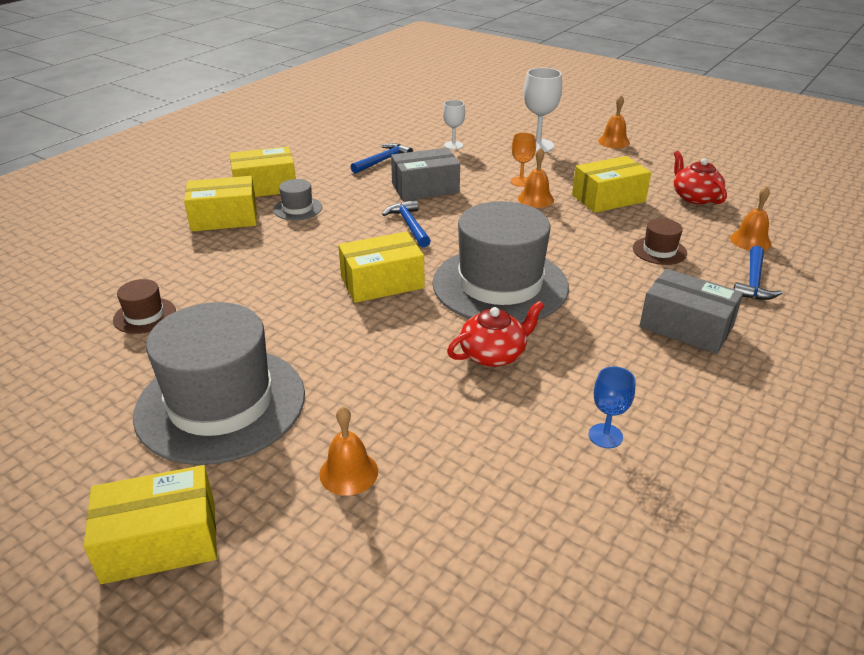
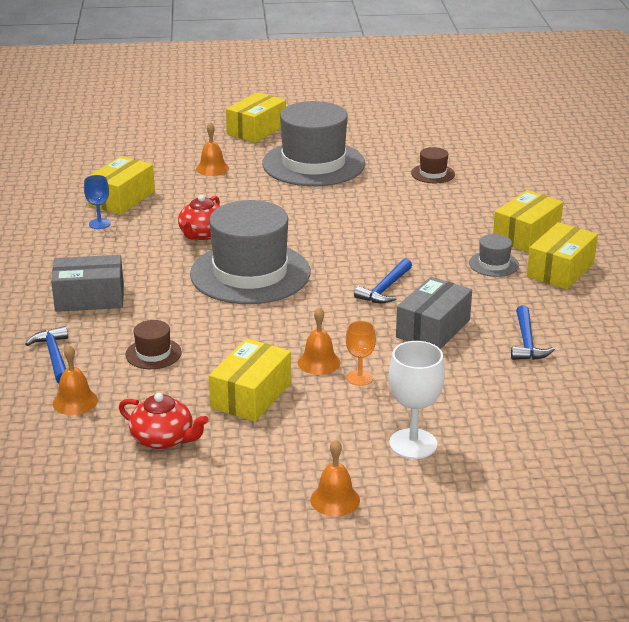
camera: 140 degrees right, 5 degrees down
yellow box [338,232,424,303] -> yellow box moved to [87,156,155,214]
blue hammer [382,199,431,247] -> blue hammer turned 90 degrees clockwise [354,258,412,303]
white goblet [443,100,465,150] -> none

